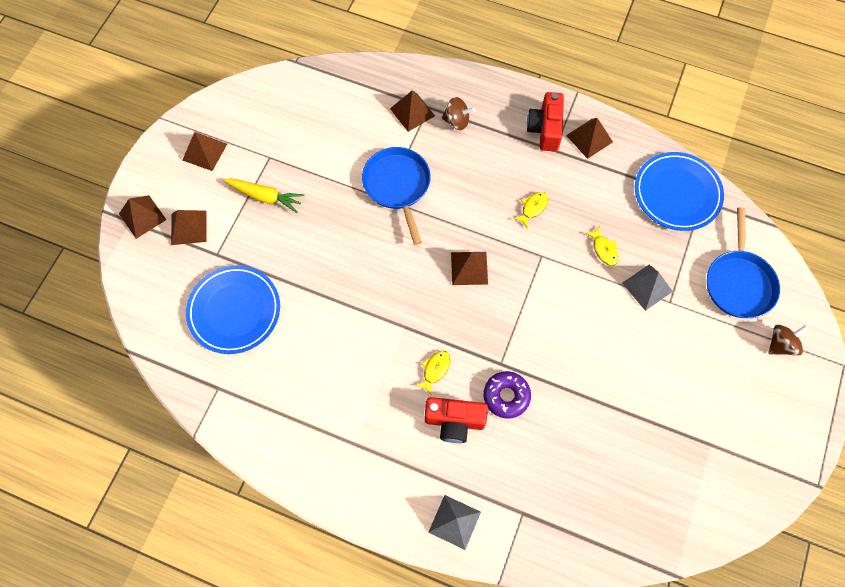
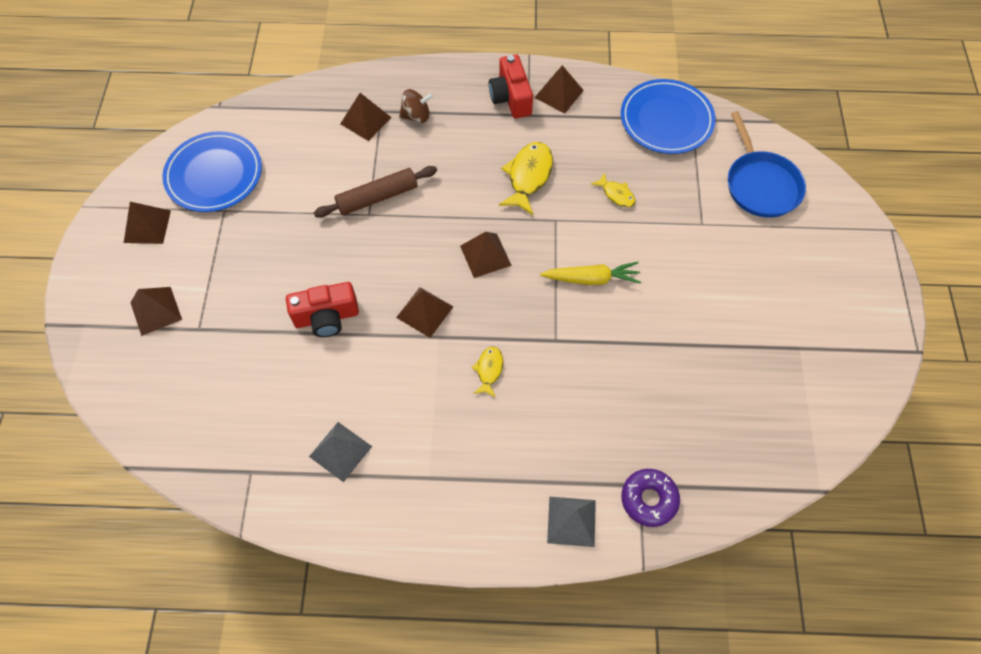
camera: 20 degrees left, 5 degrees down
brown pyramid [119,195,166,239] -> brown pyramid moved to [396,287,454,338]
blue plate [186,265,280,354] -> blue plate moved to [162,131,262,212]
yellow carrot [223,178,305,213] -> yellow carrot moved to [540,262,641,285]
blue pan [362,147,431,245] -> brown rolling pin [313,166,437,218]
red camera [425,397,488,443] -> red camera moved to [286,282,359,337]
purple donut [483,371,531,419] -> purple donut moved to [621,469,680,527]
yellow fish [513,192,549,229] -> yellow fish [499,142,553,215], size x1.79
grey pyramid [622,264,673,311] -> grey pyramid moved to [309,422,372,482]
brown spinning top [768,325,809,356] -> none

